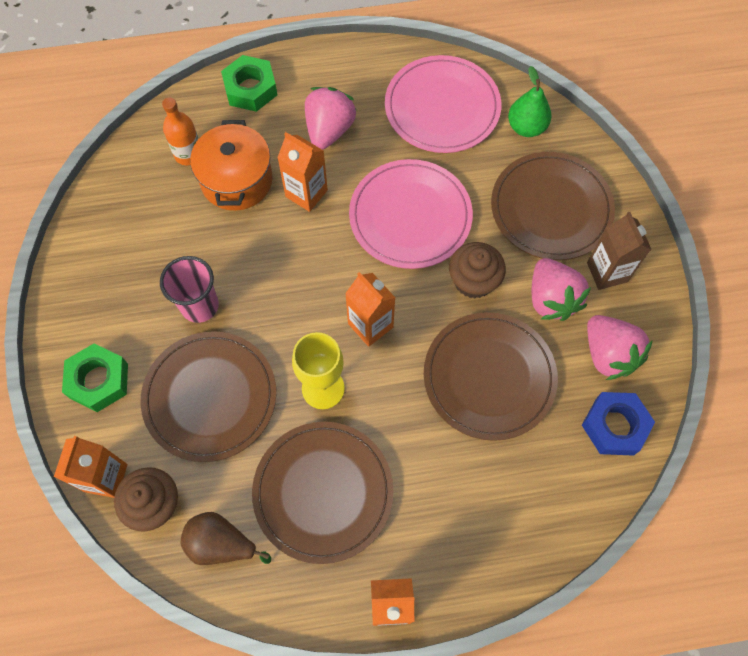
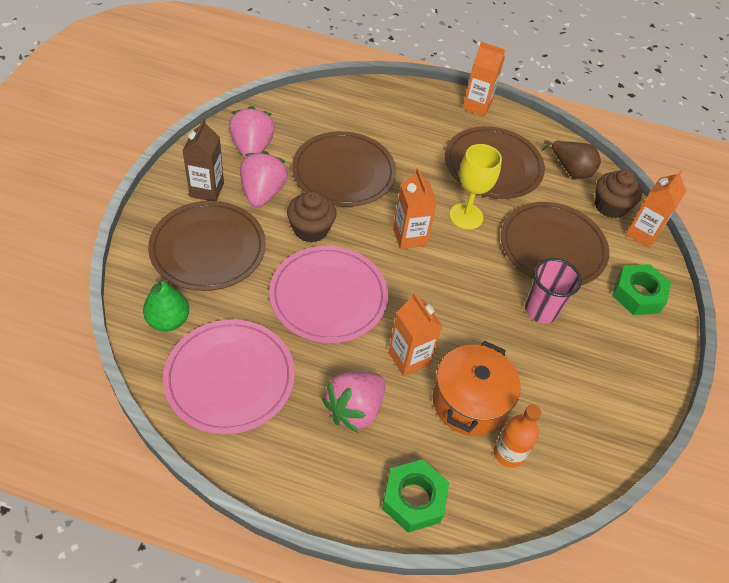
camera: 160 degrees left, 15 degrees down
blue nut [582,392,655,456] -> none

